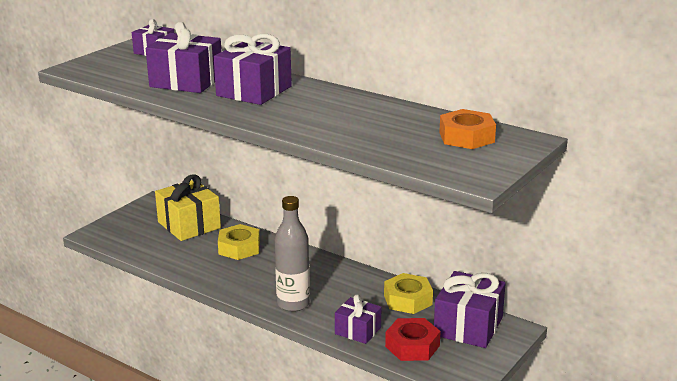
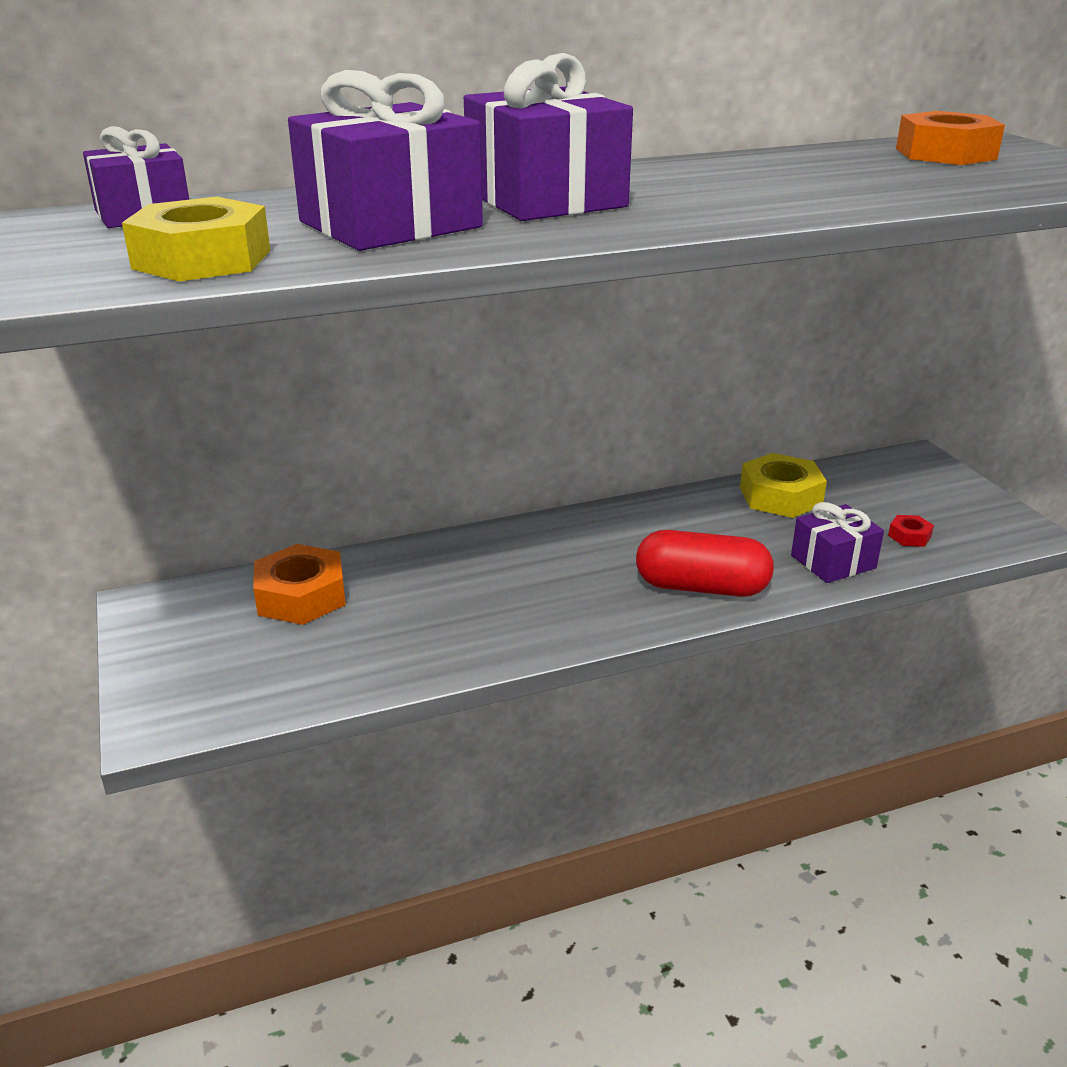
camera: 55 degrees left, 5 degrees up
yellow gift [155,174,221,241] -> orange nut [253,544,346,625]
yellow nut [218,224,260,260] -> yellow nut moved to [122,197,270,282]
grey bottle [275,196,310,312] -> red capsule [636,530,774,597]
red nut [385,318,441,361] -> red nut [888,515,934,547], size x0.47
purple gift [434,271,506,348] -> none

